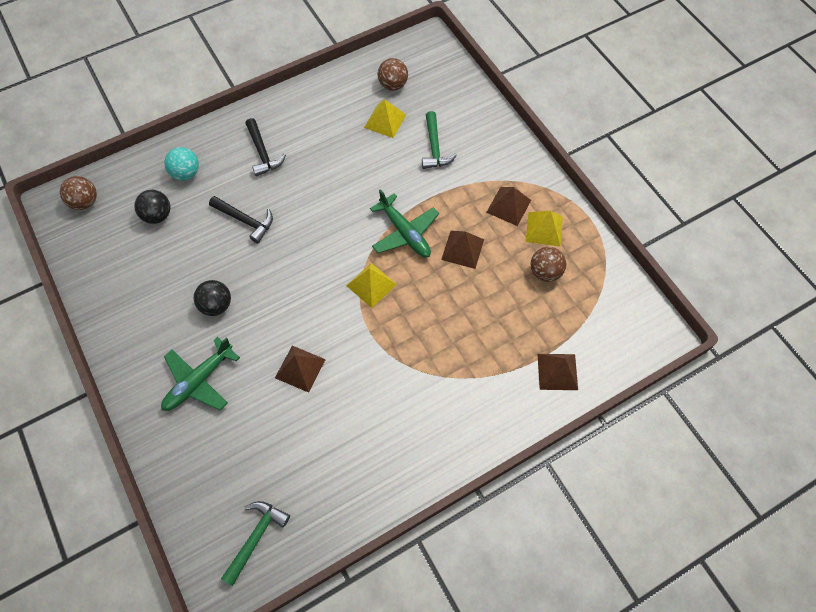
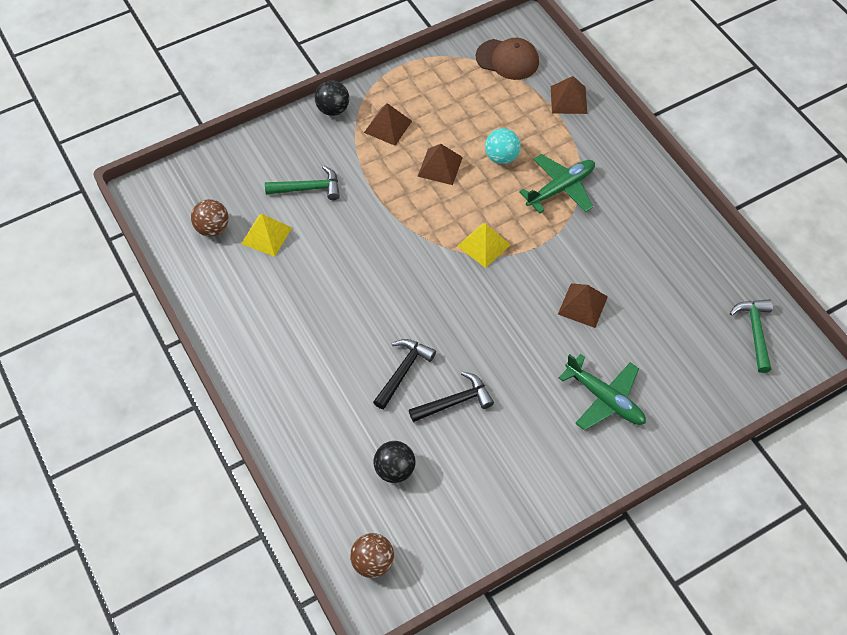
camera: 90 degrees left, 5 degrees down
turquoise ball [164,147,199,181] -> turquoise ball moved to [485,128,520,164]
black ball [194,280,231,316] -> black ball moved to [315,80,349,116]
green hammer [221,501,290,586] -> green hammer turned 60 degrees clockwise [730,299,773,373]
black hammer [245,118,286,176] -> black hammer moved to [409,372,494,422]
green plane [370,189,439,258] -> green plane moved to [519,154,595,213]
yellow pyramid [526,211,563,247] -> none
brown ball [530,247,566,282] -> none
none -> brown cap [476,38,539,80]

